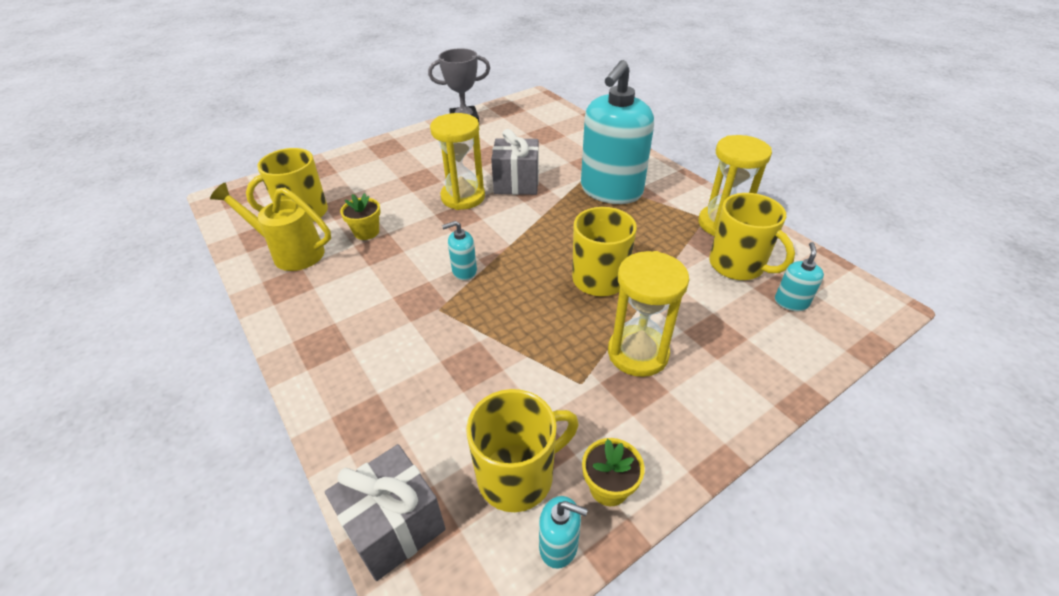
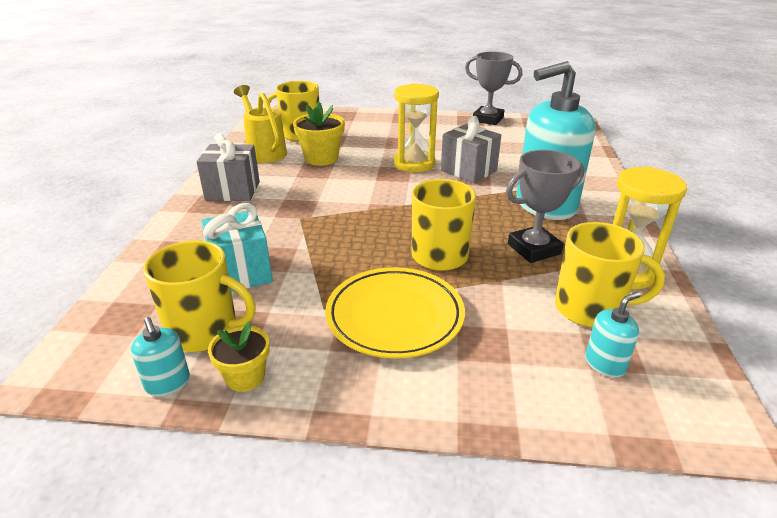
camera: 40 degrees right, 10 degrees down
grey gift [325,444,446,581] -> grey gift moved to [196,133,260,201]
yellow flower pot [340,193,381,240] -> yellow flower pot [293,101,345,166], size x1.55
turquoise soap dispenser [442,221,477,280] -> none
yellow hourglass [608,251,689,377] -> yellow plate [325,267,465,359]
yellow mug [709,193,795,280] -> yellow mug turned 75 degrees counterclockwise [555,222,665,327]
none -> turquoise gift [201,203,273,292]
none -> grey trophy [506,150,584,263]

